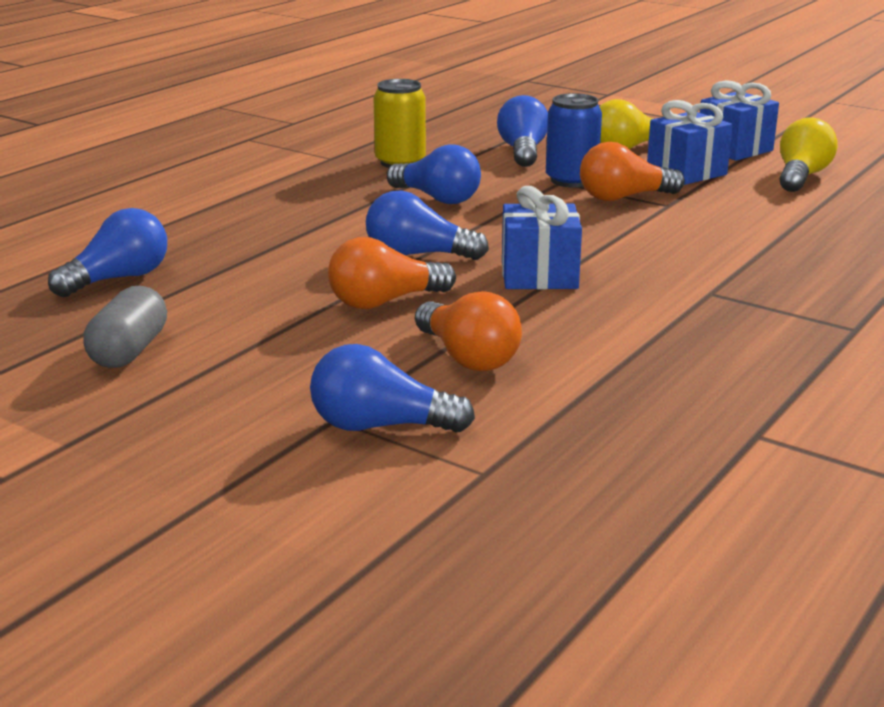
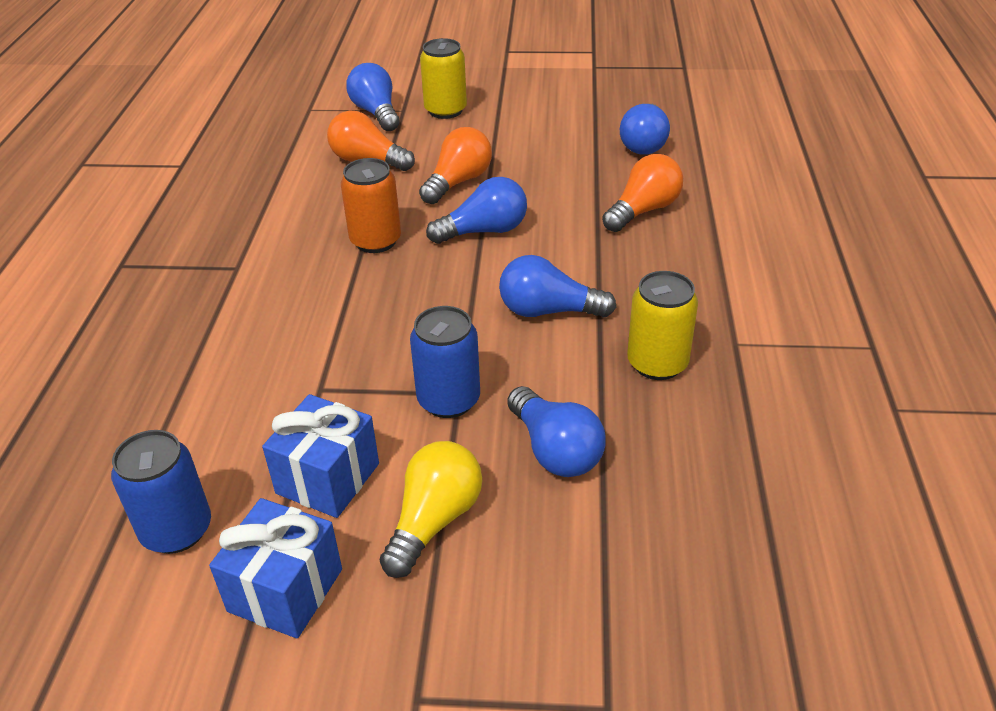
camera: 150 degrees right, 15 degrees up
grey capsule [83,286,167,368] -> none
blue light bulb [310,344,475,433] -> blue light bulb turned 90 degrees counterclockwise [346,63,400,131]
blue gift [502,186,582,289] -> orange can [341,158,401,253]
orange light bulb [580,142,685,201] -> orange light bulb moved to [602,154,683,232]
yellow light bulb [779,117,838,192] -> blue can [111,430,211,554]
none -> yellow can [420,38,467,119]

